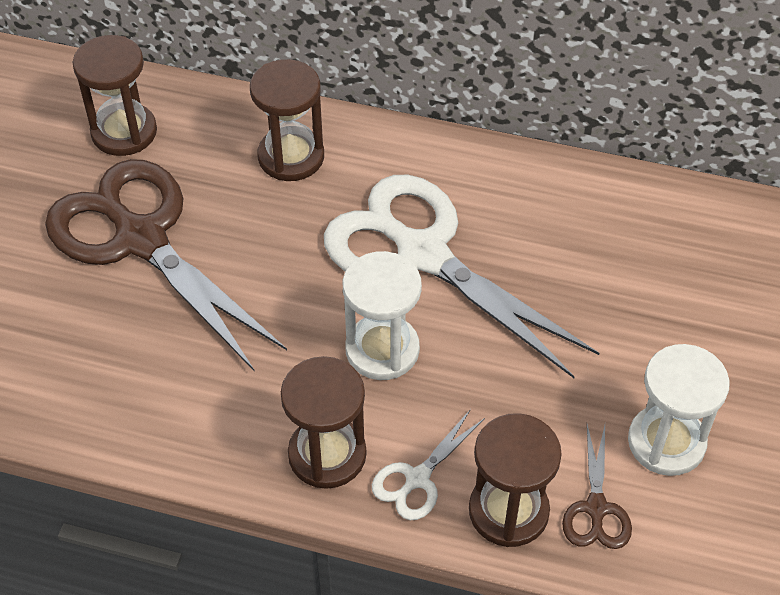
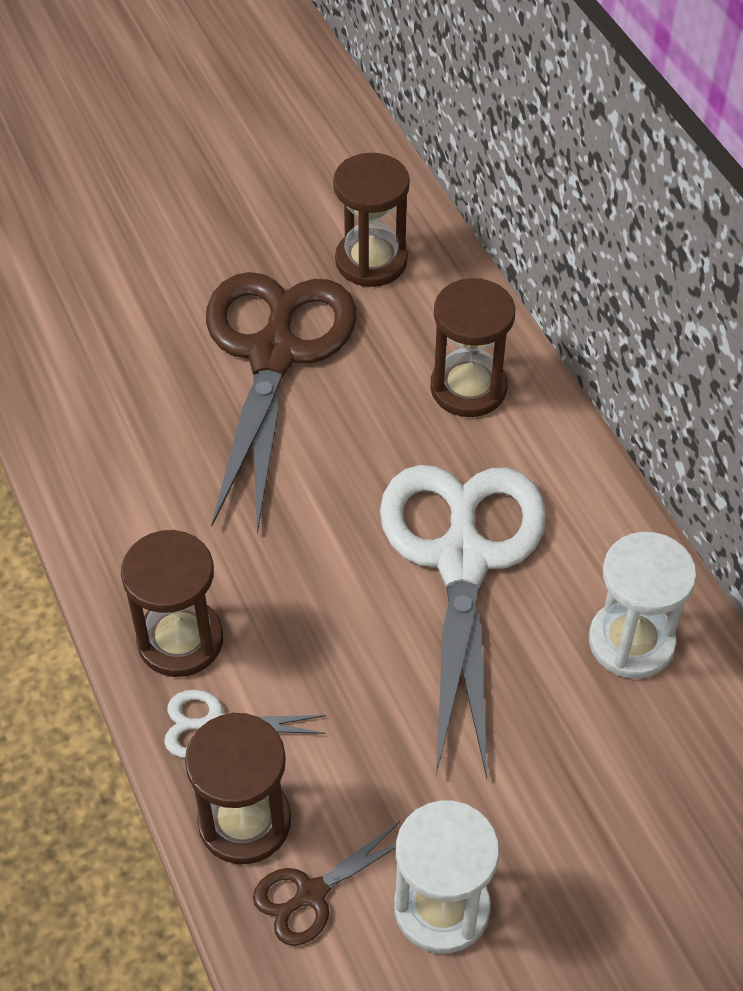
camera: 50 degrees right, 0 degrees up
white hourglass [343,251,422,380] -> white hourglass moved to [589,532,697,679]

